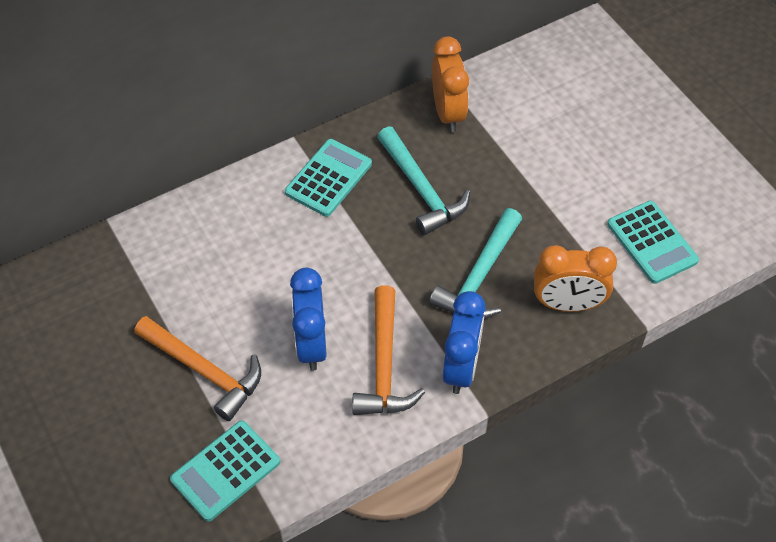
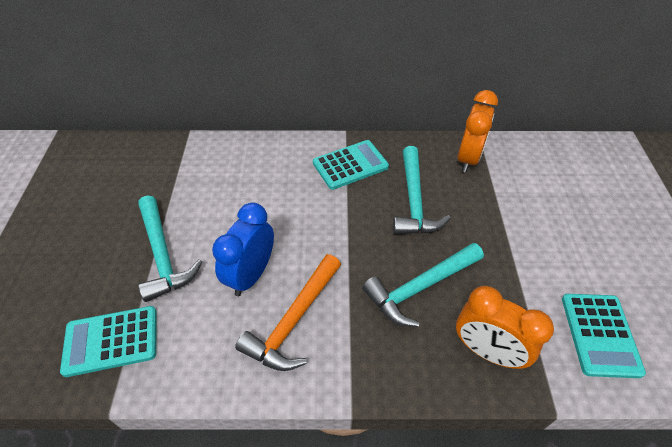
camera: 30 degrees right, 5 degrees down
orange hammer [134,316,261,421] -> turquoise hammer [138,195,202,302]
blue clock [443,291,486,394] -> none

